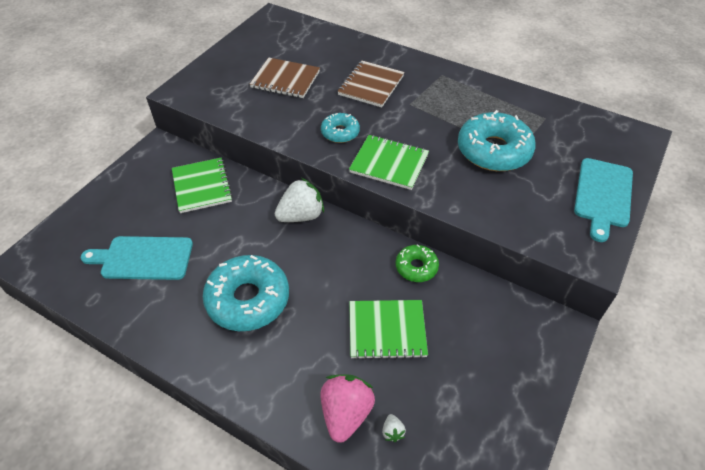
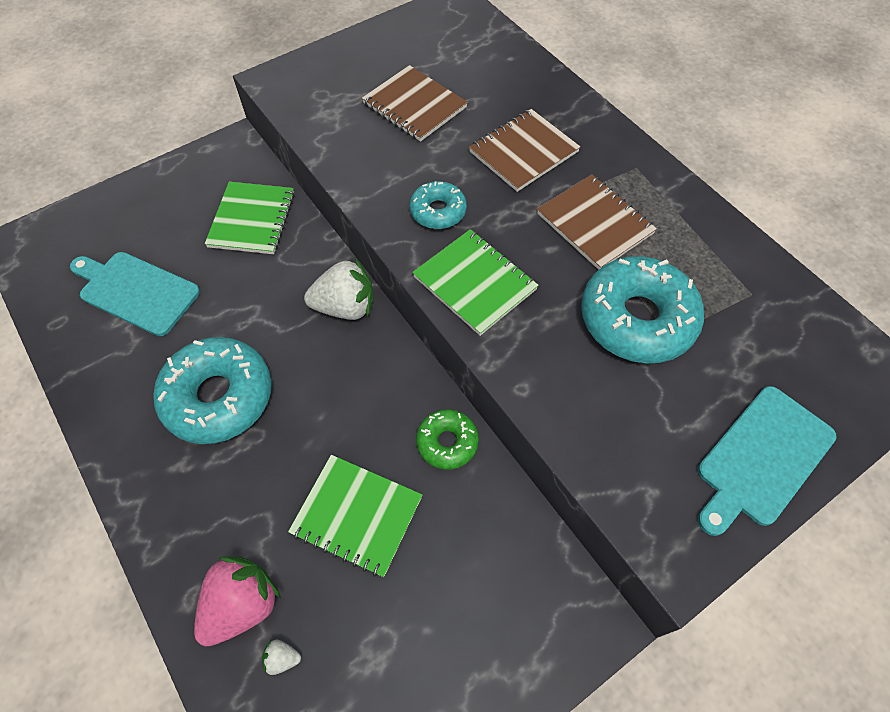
camera: 25 degrees right, 10 degrees up
white strawberry [382,414,406,442] -> white strawberry turned 75 degrees clockwise [262,639,301,675]
none -> brown notebook [537,174,657,270]

